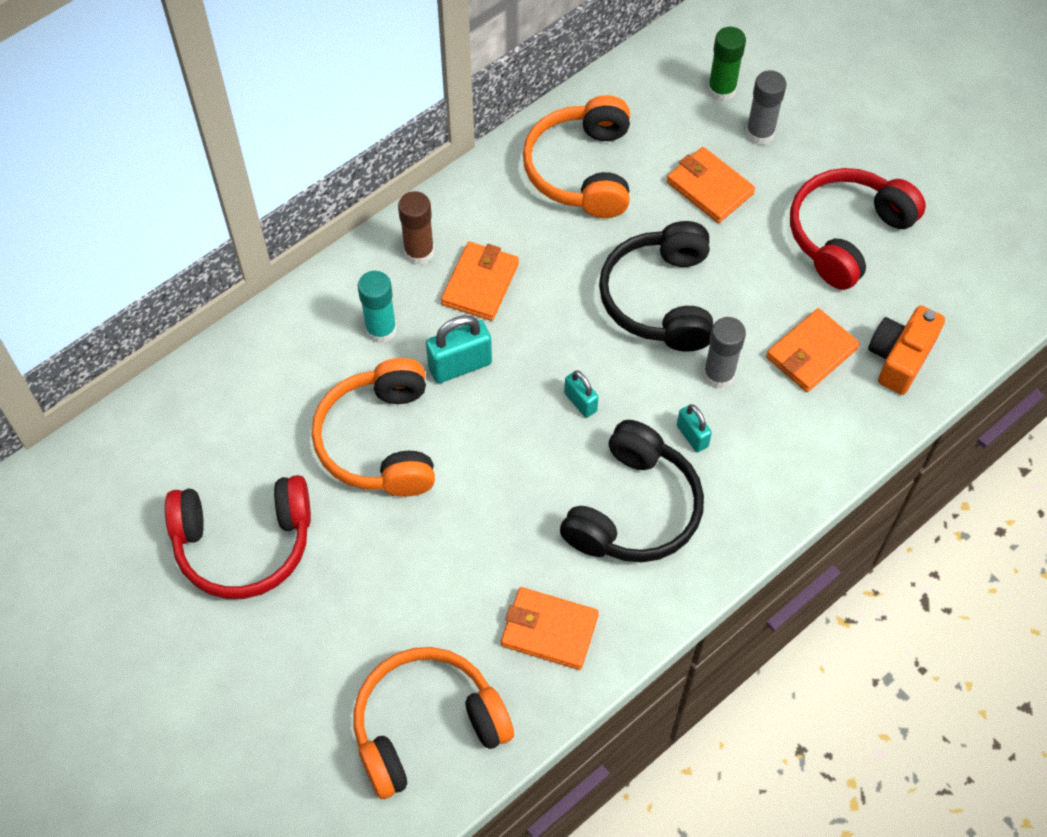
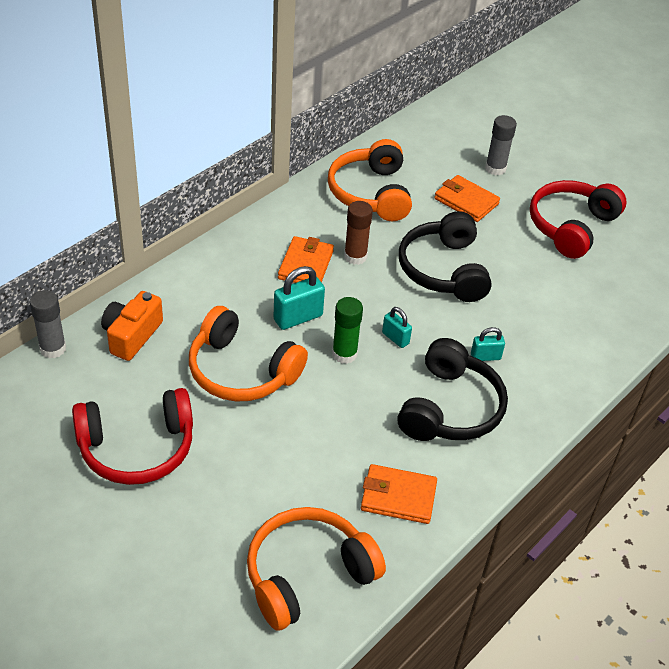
camera: 10 degrees left, 15 degrees down
orange headphones [312,358,435,497] -> orange headphones turned 45 degrees counterclockwise [189,306,308,401]
turquoise glue stick [358,271,397,343] -> none
brown glue stick [398,191,434,265] -> brown glue stick moved to [344,201,373,265]
turquoise padlock [677,404,712,452] -> turquoise padlock turned 60 degrees counterclockwise [471,327,505,361]
grey glue stick [703,317,746,389] -> grey glue stick moved to [30,290,66,359]
green glue stick [708,27,746,102] -> green glue stick moved to [332,297,363,364]
orange wallet [766,308,860,392] -> none
orange camera [868,305,945,395] -> orange camera moved to [101,291,163,361]

